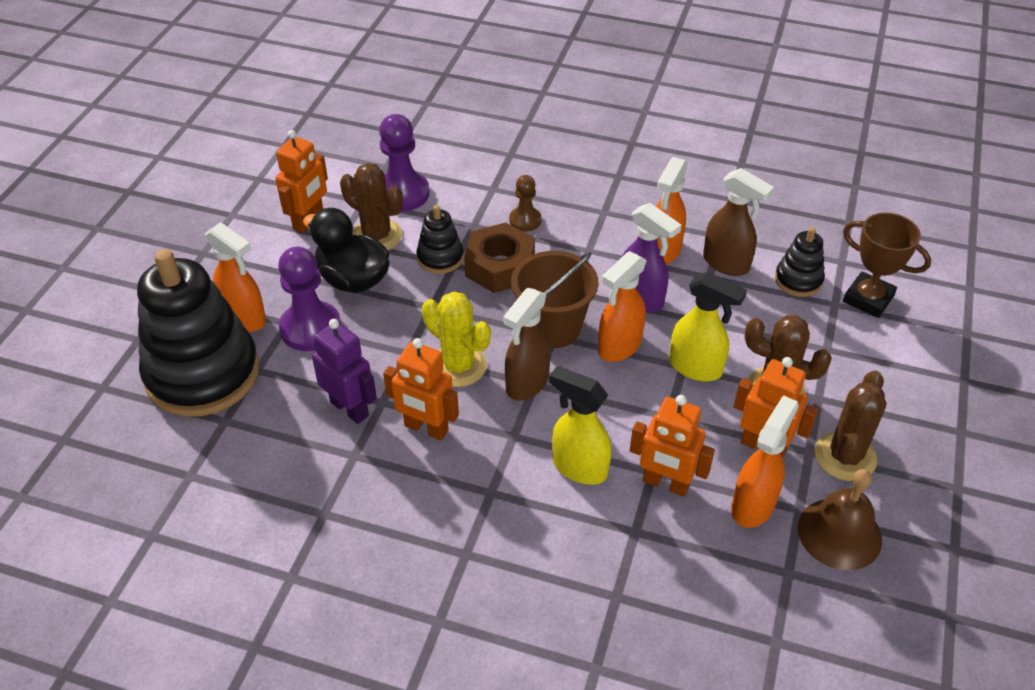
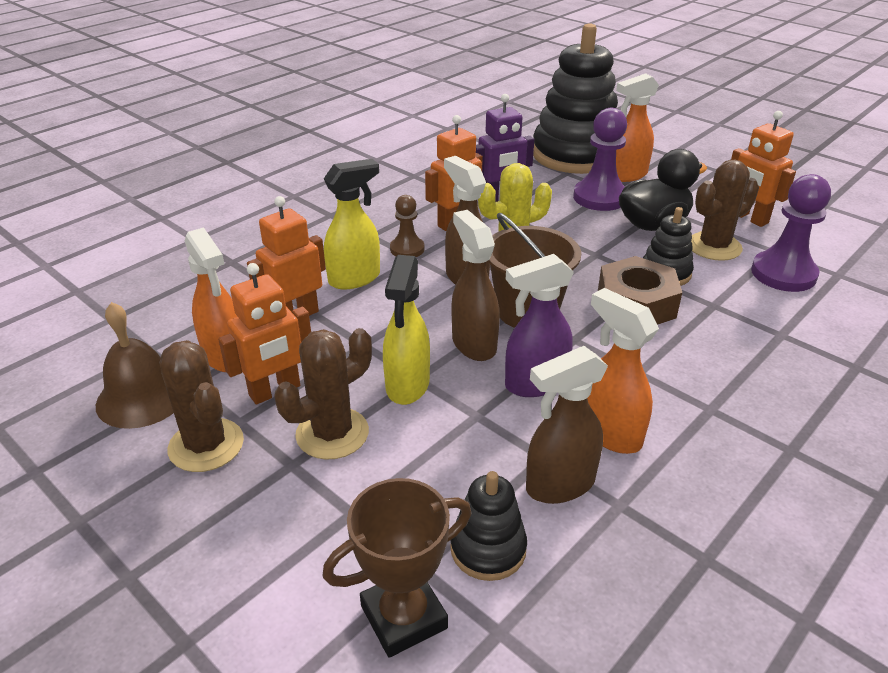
camera: 115 degrees right, 10 degrees down
brown pawn [509,175,541,231] -> brown pawn moved to [390,195,424,257]
orange spray bottle [598,251,647,362] -> brown spray bottle [452,210,500,361]
yellow spray bottle [669,272,747,381] -> yellow spray bottle turned 45 degrees counterclockwise [383,255,430,405]

